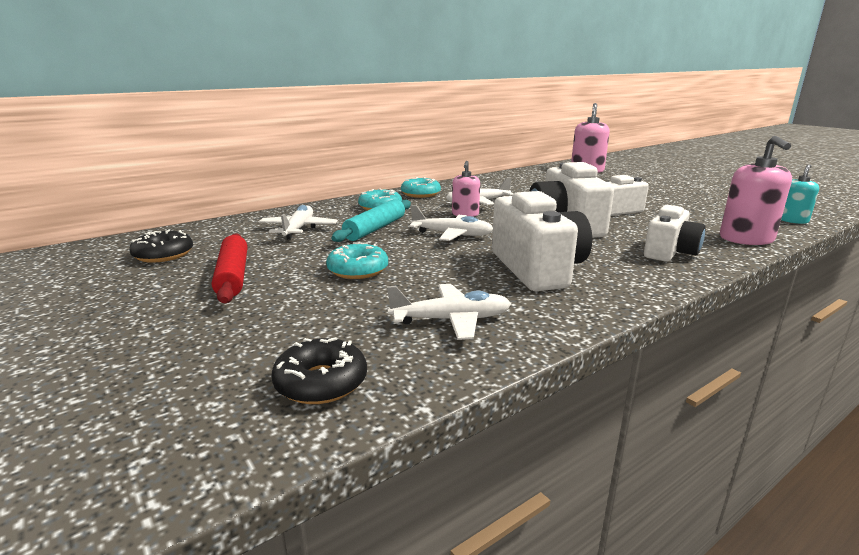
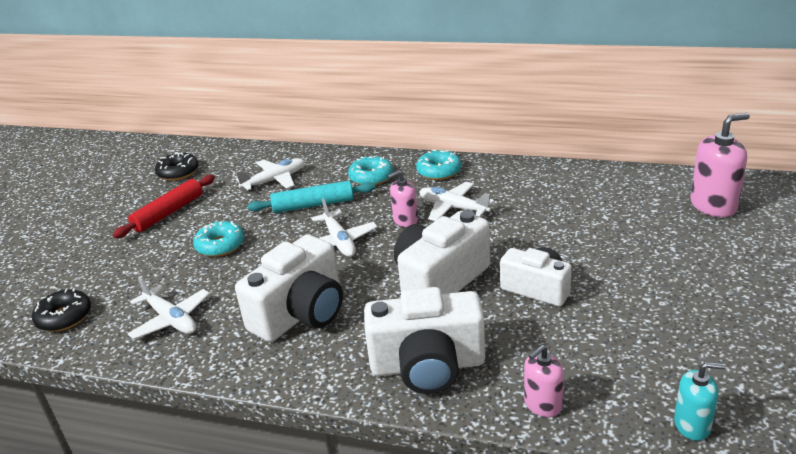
camera: 55 degrees right, 10 degrees up
white camera [644,205,706,262] -> white camera [364,287,485,394], size x1.54
pink soap dispenser [720,136,792,245] -> pink soap dispenser [524,345,564,417], size x0.61

